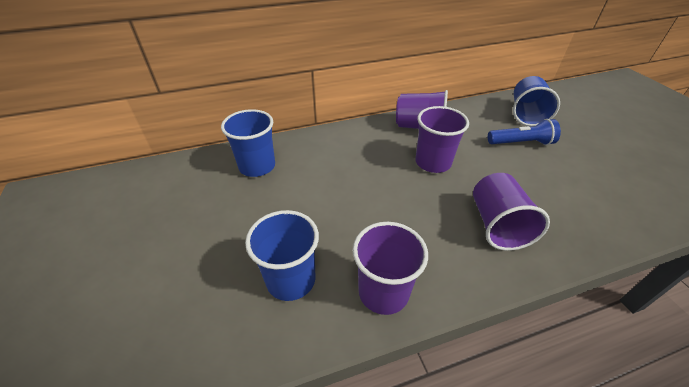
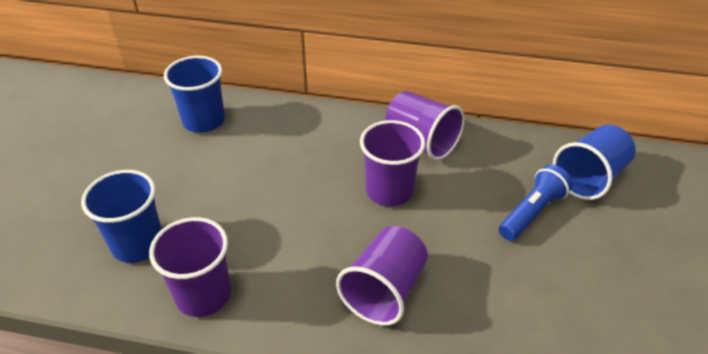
camera: 30 degrees right, 0 degrees up
blue flashlight [488,119,561,145] -> blue flashlight turned 75 degrees counterclockwise [499,164,573,241]

